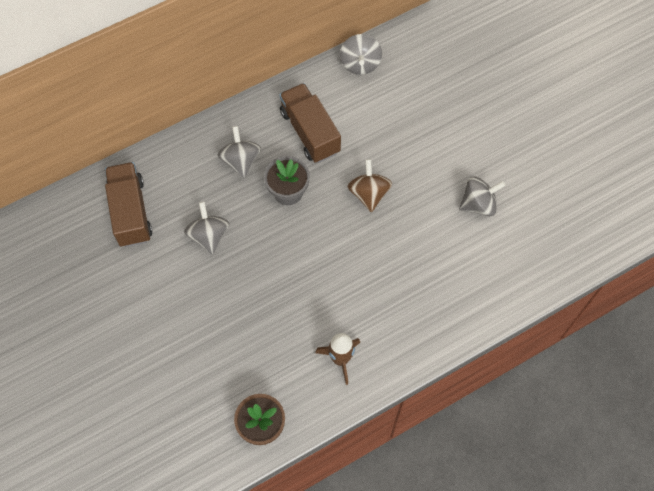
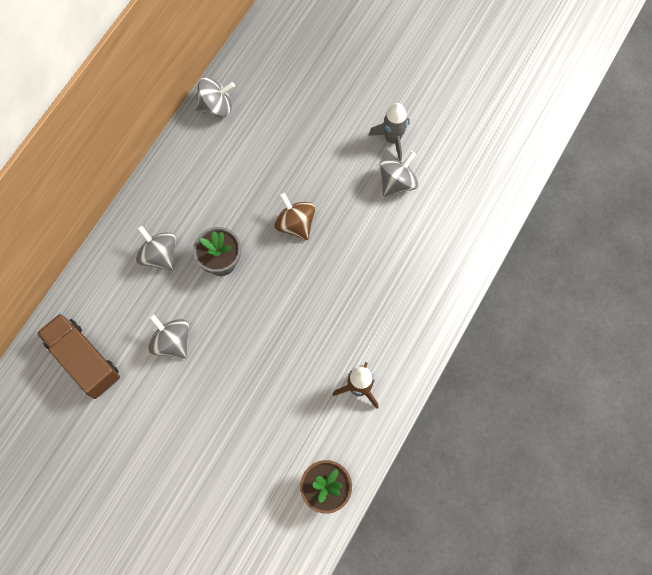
camera: 30 degrees left, 5 degrees up
brown truck [280,83,341,163] -> none
grey spinning top [340,34,382,75] -> grey spinning top turned 75 degrees counterclockwise [196,77,235,117]
none -> grey rocket [369,103,410,161]

